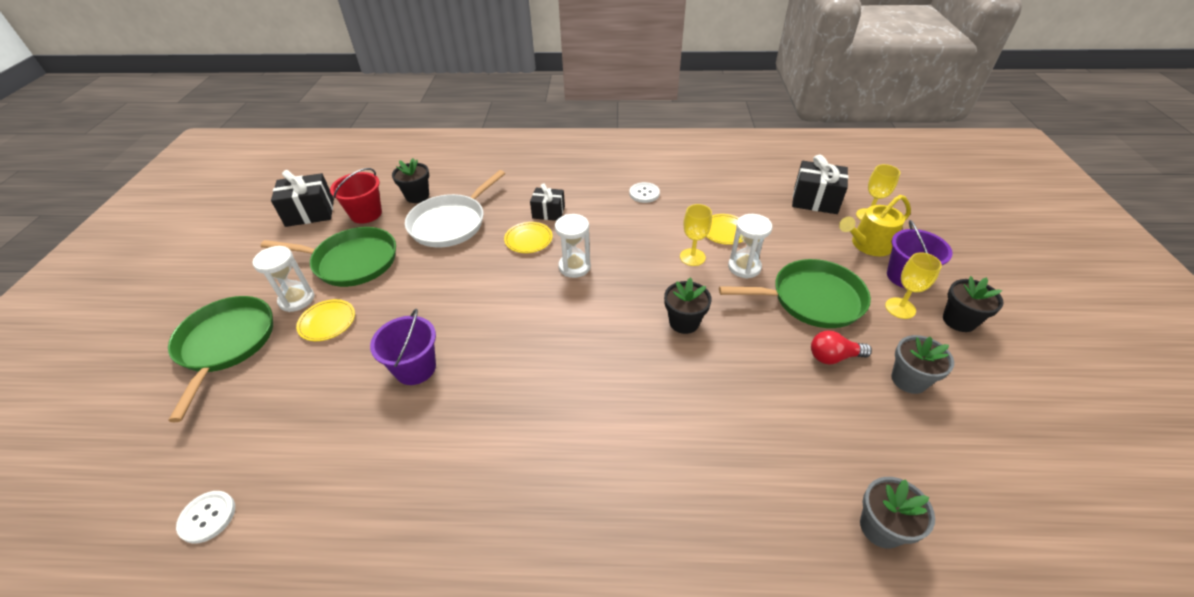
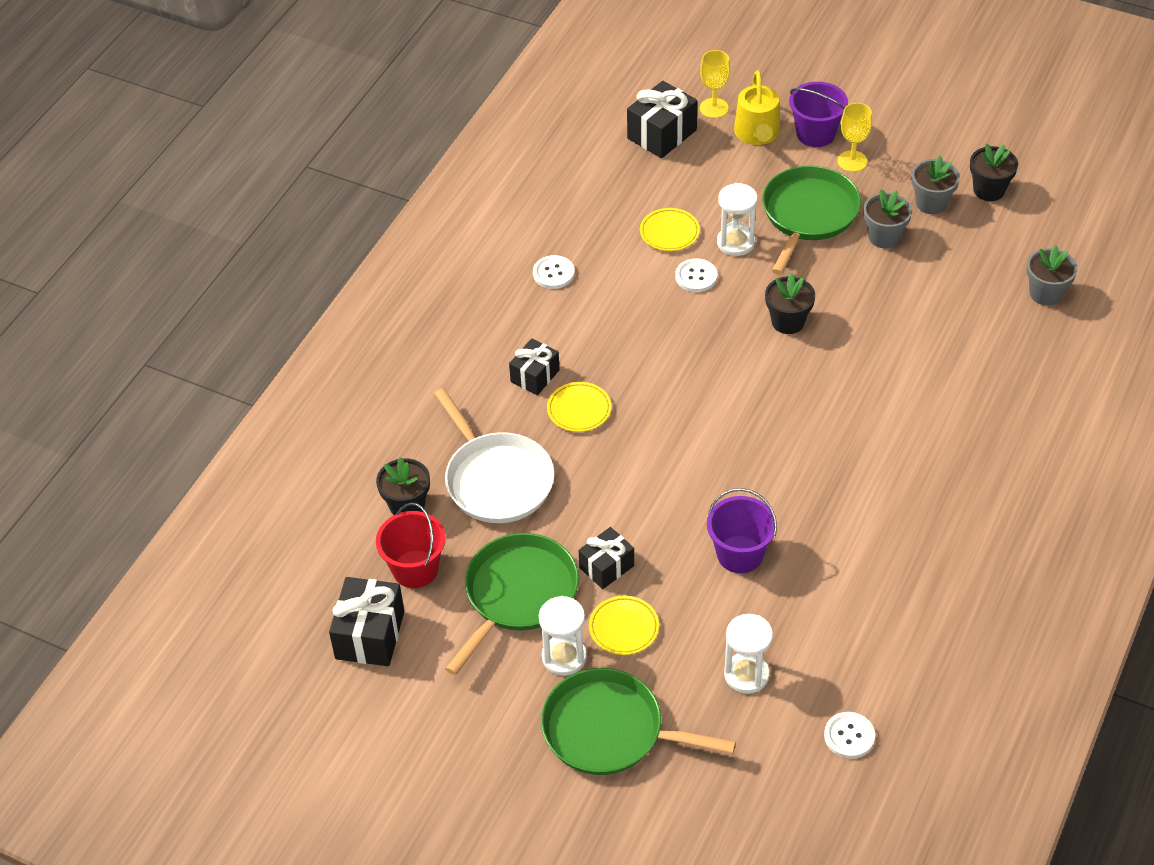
camera: 65 degrees left, 5 degrees up
white hourglass [555,214,591,278] -> white hourglass moved to [724,614,773,694]
yellow goblet [680,204,712,266] -> white button [675,258,717,292]
red light bulb [811,331,872,365] -> grey flower pot [863,189,912,248]
black flower pot [943,276,1004,332] -> black flower pot moved to [970,143,1018,201]
none -> black gift [579,527,634,589]

